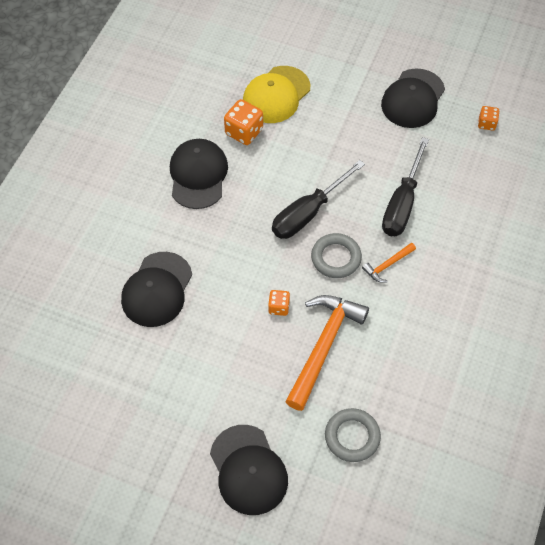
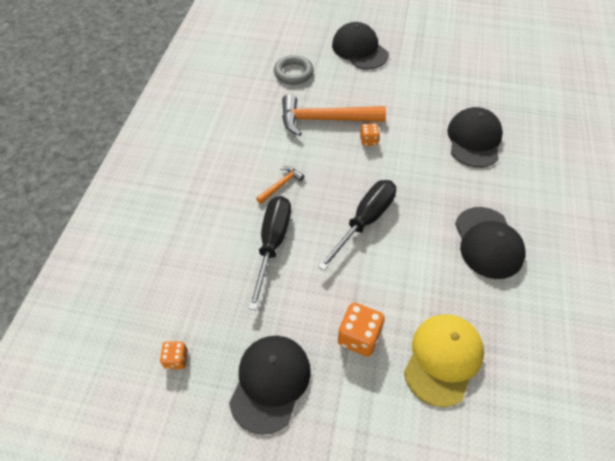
camera: 170 degrees right, 5 degrees down
orange dice [224,99,263,145] -> orange dice moved to [338,302,385,356]
orange hammer [285,295,369,411] -> orange hammer turned 75 degrees clockwise [282,94,386,136]
grey ring [311,233,362,278] -> none

